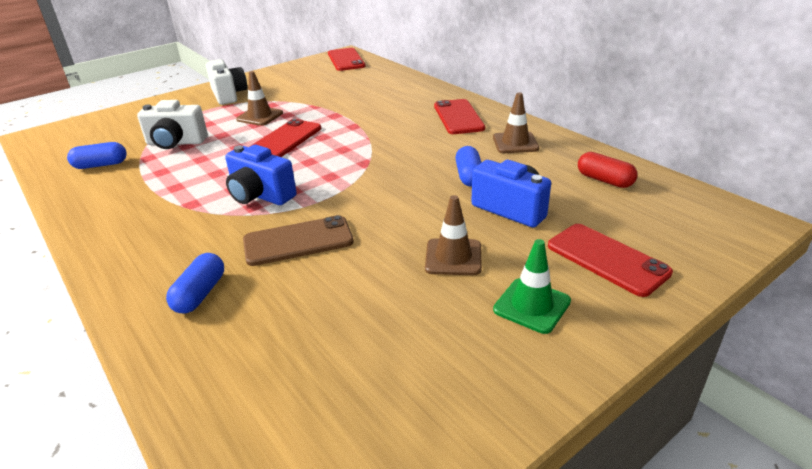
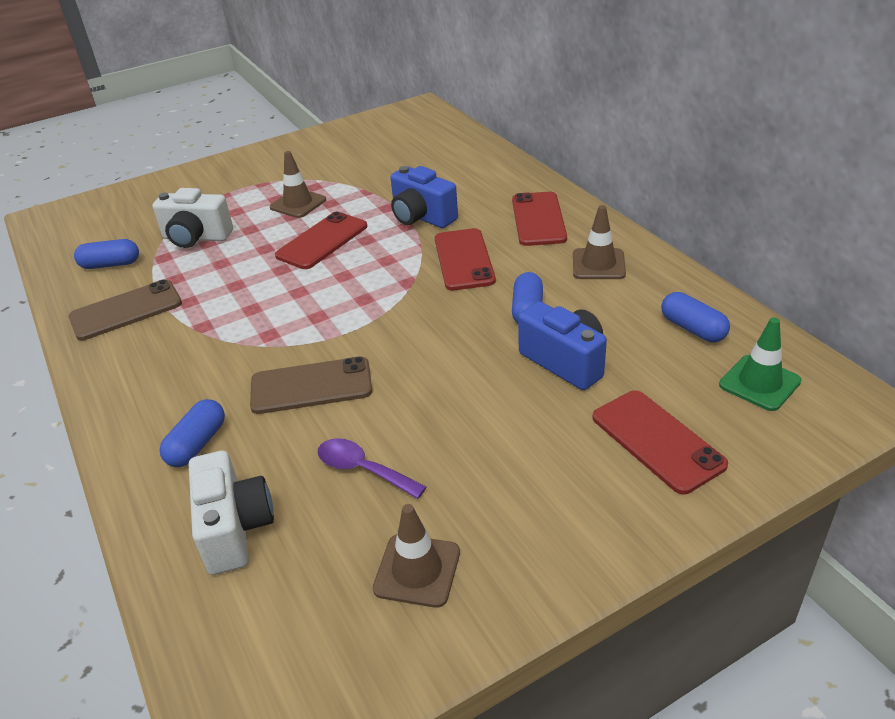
camera: 10 degrees right, 5 degrees up
white camera [206,59,247,105] -> white camera moved to [189,450,274,575]
blue camera [225,145,297,205] -> blue camera moved to [391,166,458,228]
red phone [328,48,365,71] -> red phone moved to [435,228,496,291]
brown traffic cone [425,195,482,275] -> brown traffic cone moved to [373,504,460,608]
green traffic cone [493,239,571,334] -> green traffic cone moved to [719,317,801,411]
red capsule [578,152,637,188] -> blue capsule [661,292,730,342]
none -> brown phone [69,279,182,340]
none -> purple spoon [318,438,427,499]

